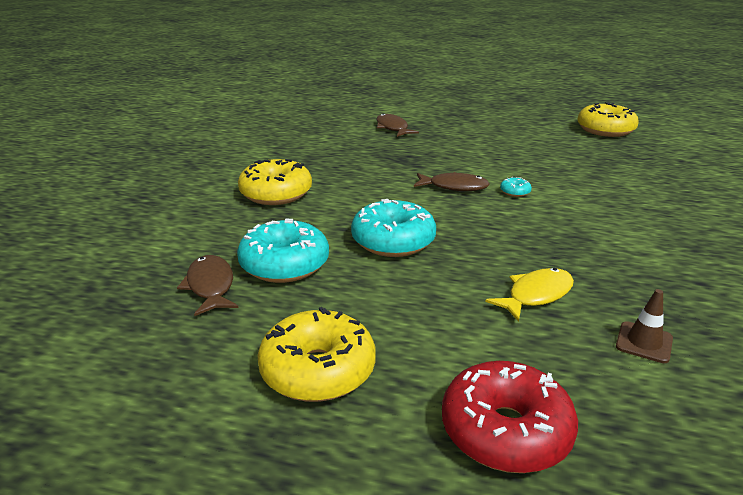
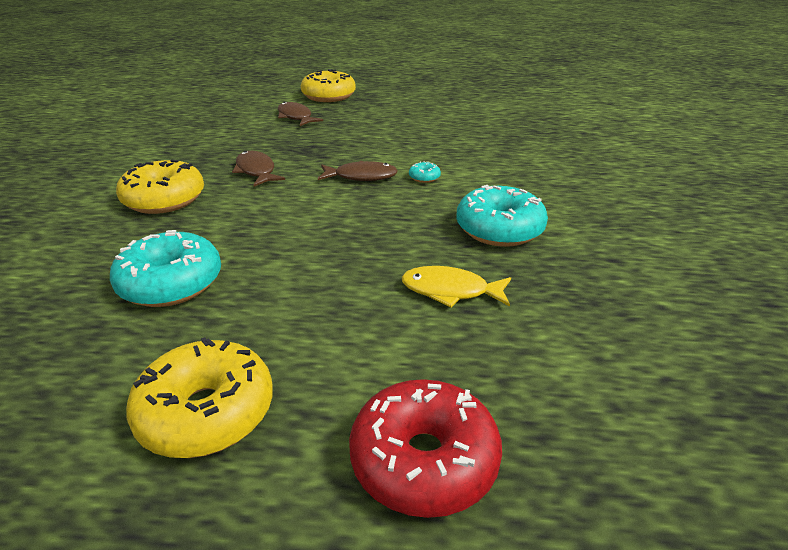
camera: 10 degrees left, 5 degrees up
brown fish [177,255,238,316] -> brown fish moved to [232,151,285,187]
turquoise donut [351,199,436,257] -> turquoise donut moved to [456,185,548,247]
yellow fish [485,268,574,322] -> yellow fish turned 120 degrees counterclockwise [402,266,511,308]
yellow donut [577,102,639,137] -> yellow donut moved to [301,69,356,102]
brown traffic cone [616,289,673,363] -> none

